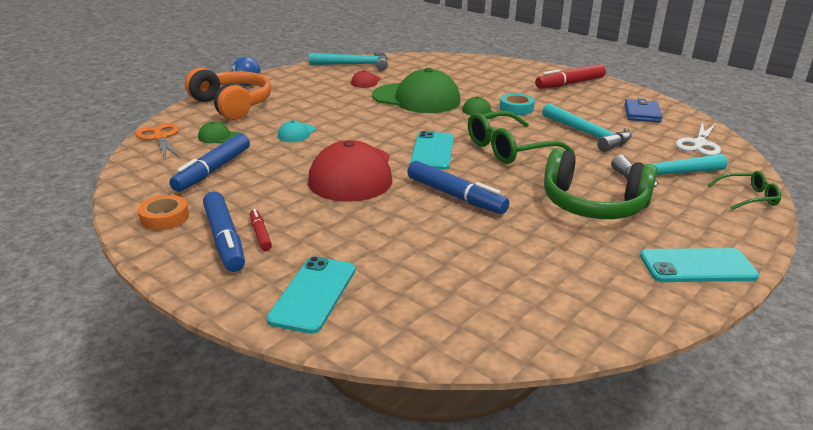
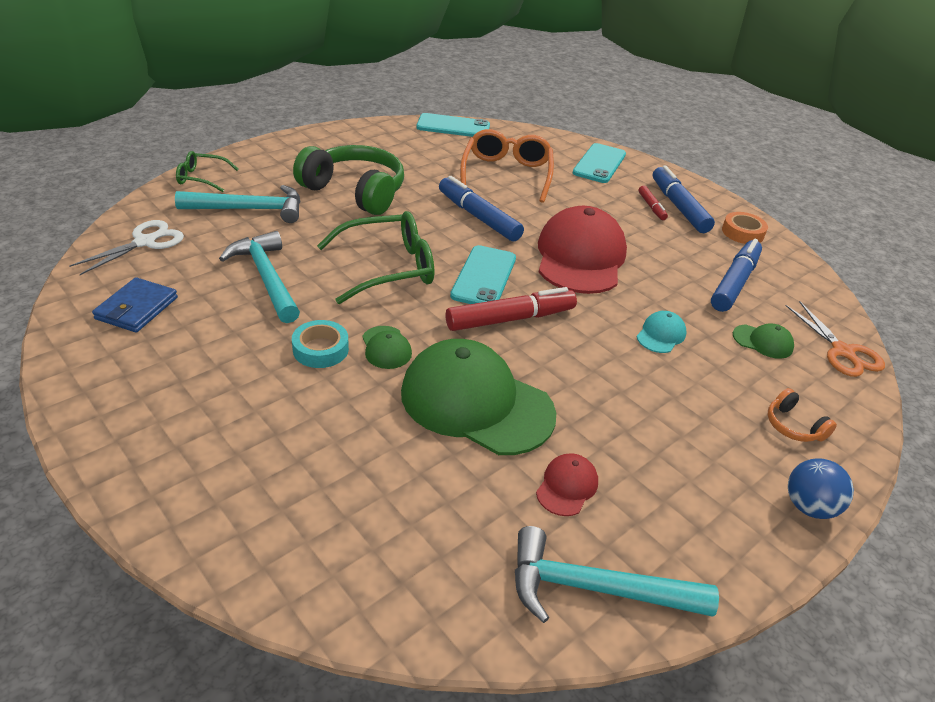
camera: 175 degrees left, 10 degrees up
orange headphones [185,67,271,120] -> orange headphones [768,388,837,442], size x0.43
red marker [535,64,606,89] -> red marker moved to [446,287,577,331]
turquoise phone [640,248,759,282] -> turquoise phone moved to [416,113,490,137]
none -> orange glasses [460,129,554,203]

